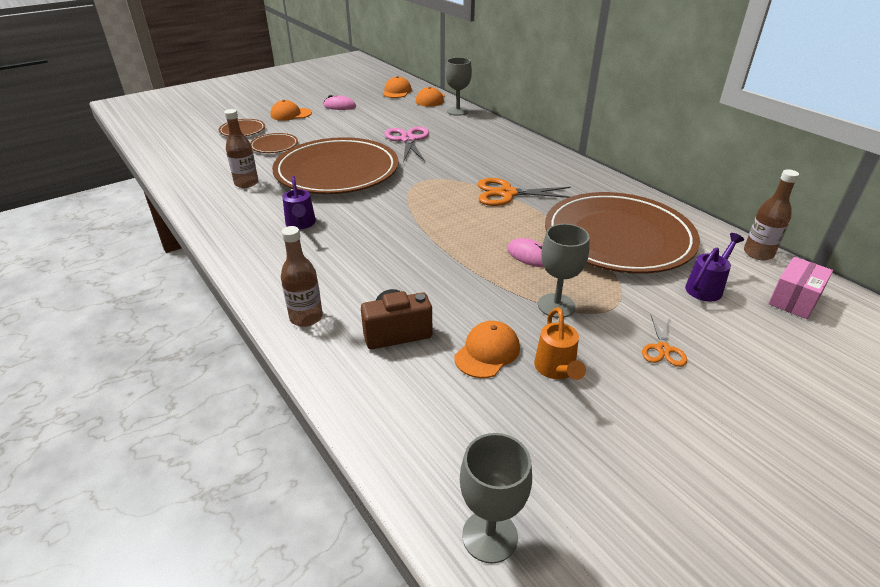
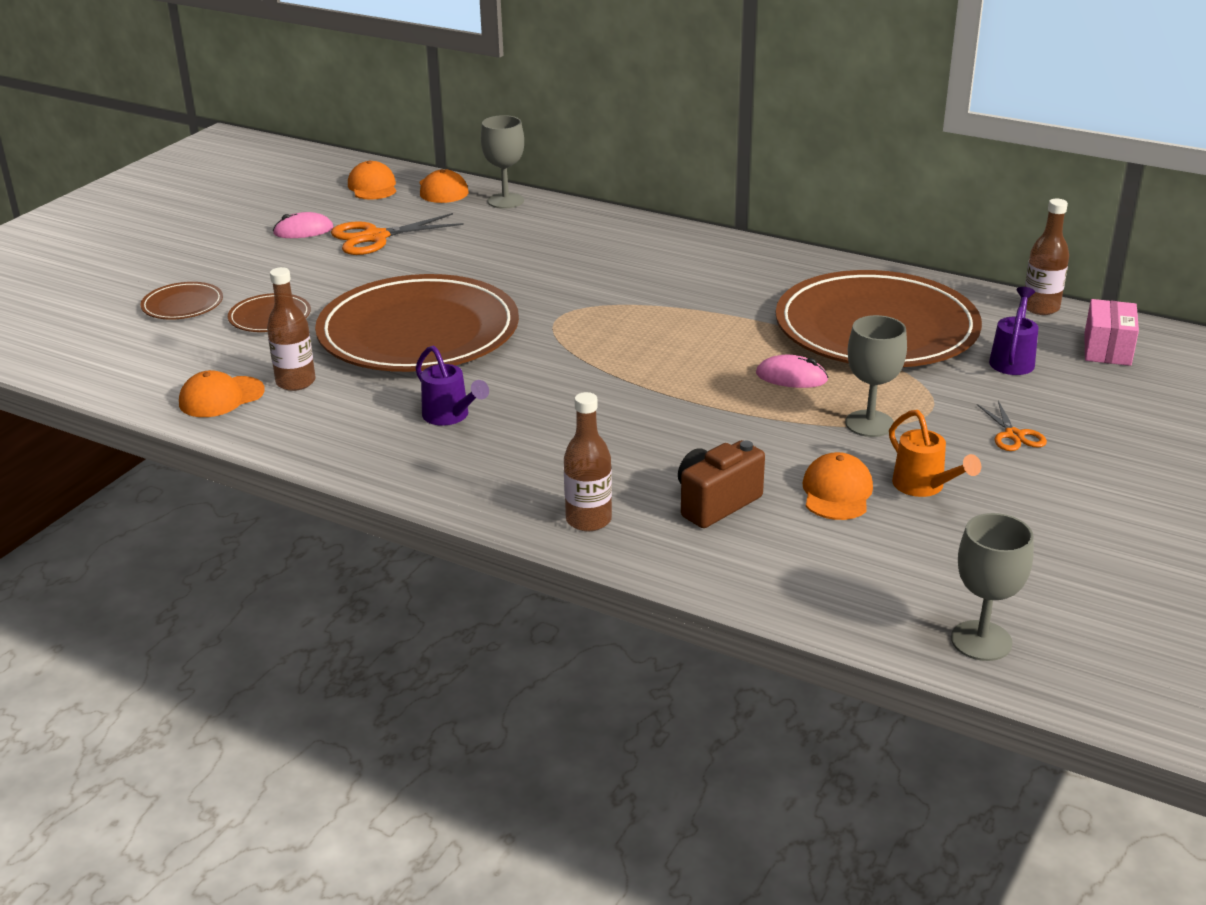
camera: 25 degrees left, 5 degrees down
orange cap [271,100,312,121] -> orange cap moved to [179,370,265,417]
pink scissors [384,126,429,163] -> none
orange scissors [478,178,571,206] -> orange scissors moved to [331,213,464,255]

